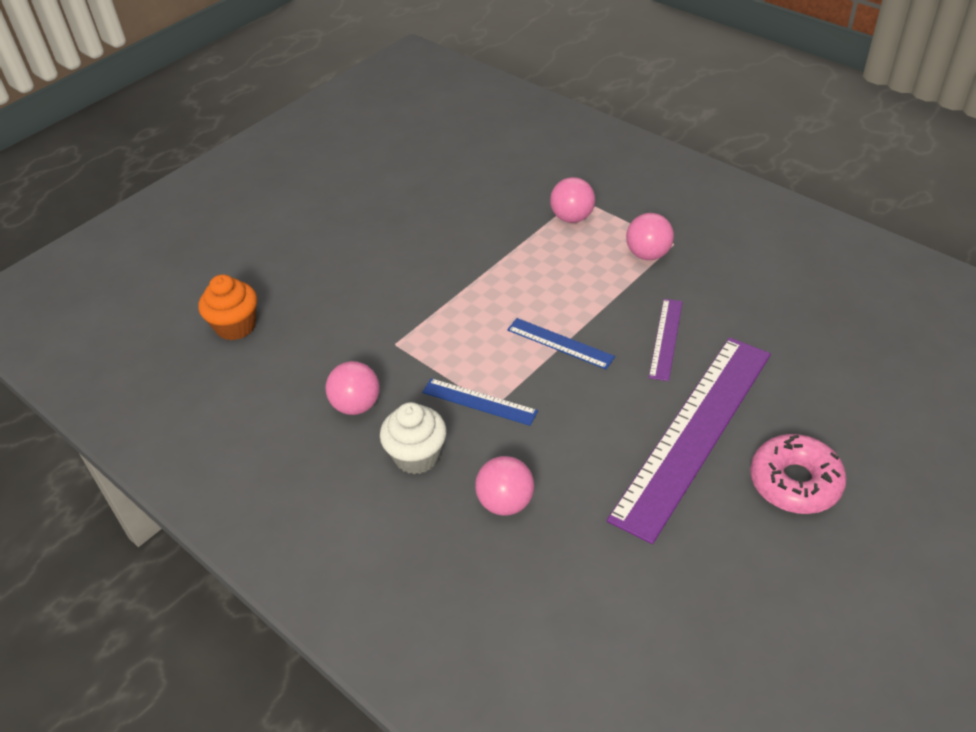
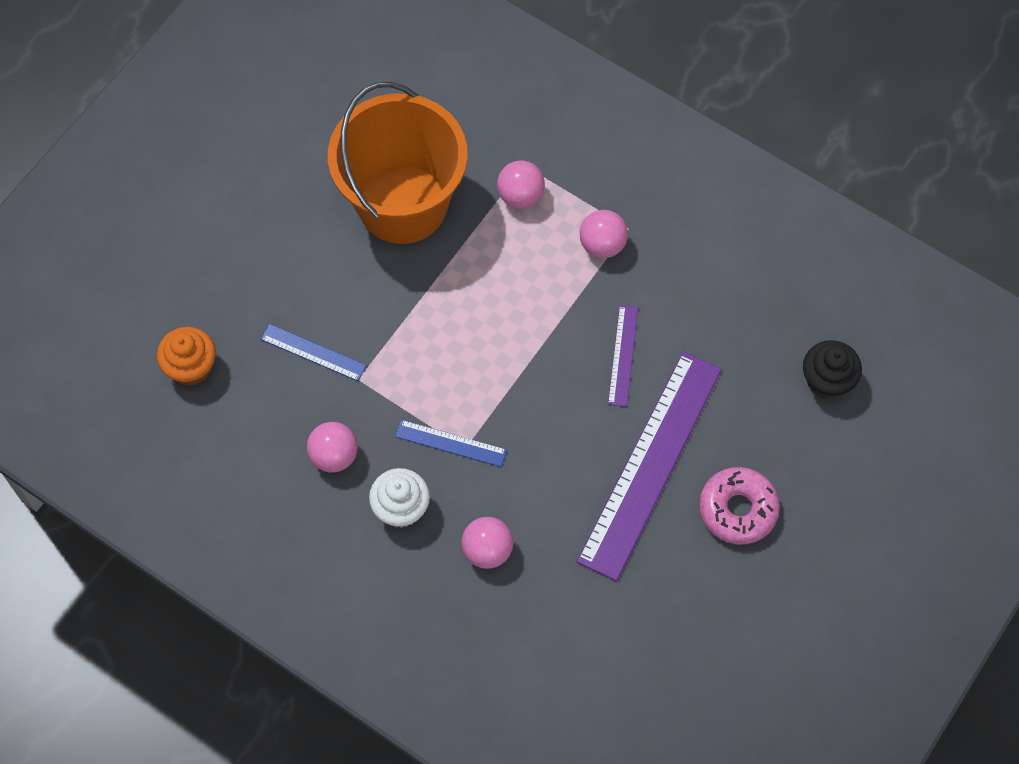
camera: 10 degrees left, 20 degrees up
blue ruler [507,318,615,369] -> blue ruler moved to [261,324,367,381]
none -> orange bucket [328,82,468,244]
none -> black cupcake [803,340,862,399]

